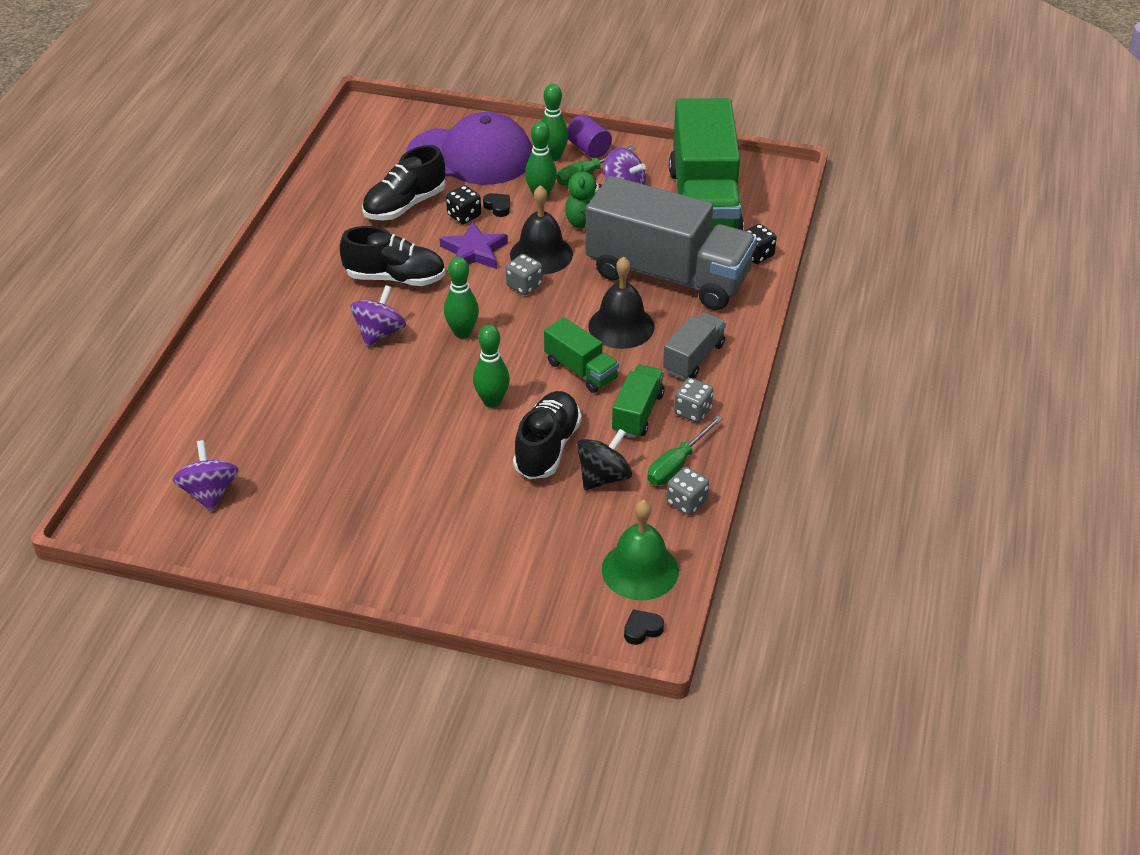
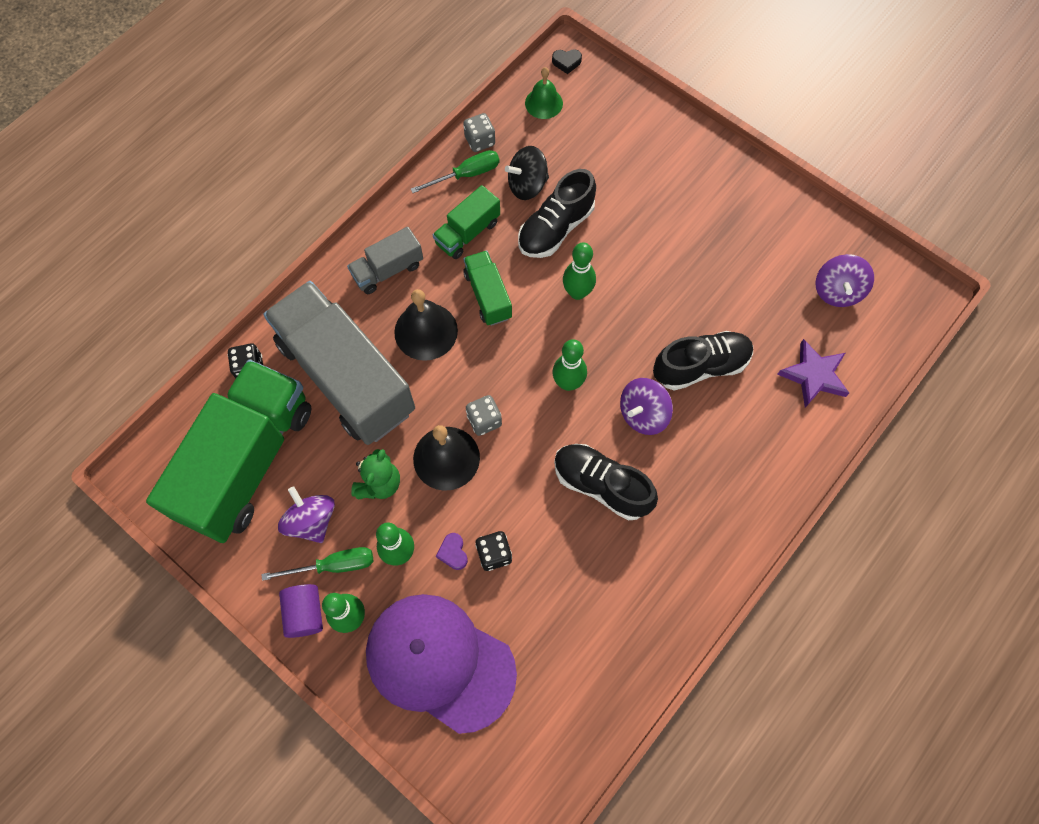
camera: 155 degrees left, 25 degrees up
black shoe [362,145,445,220] -> black shoe moved to [653,331,753,390]
purple star [440,222,508,269] -> purple star moved to [777,339,849,408]
black heart [483,193,510,217] -> purple heart [436,533,468,570]
green bell [602,500,679,600] -> green bell [525,67,563,119], size x0.66
grey dice [674,378,713,422] -> none

